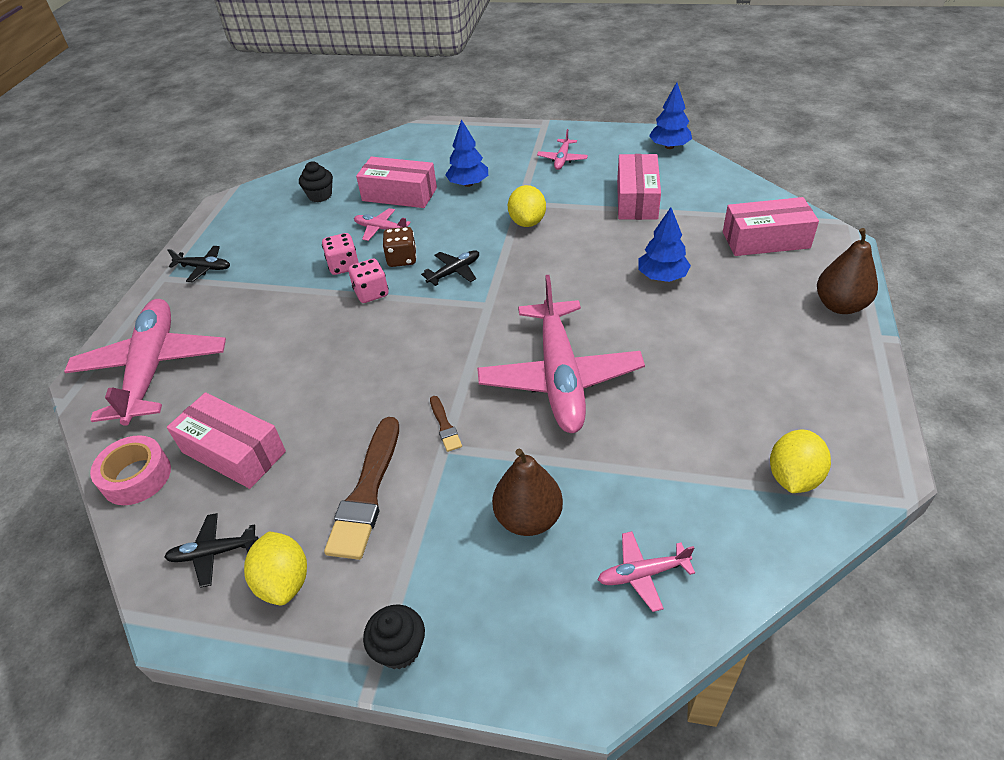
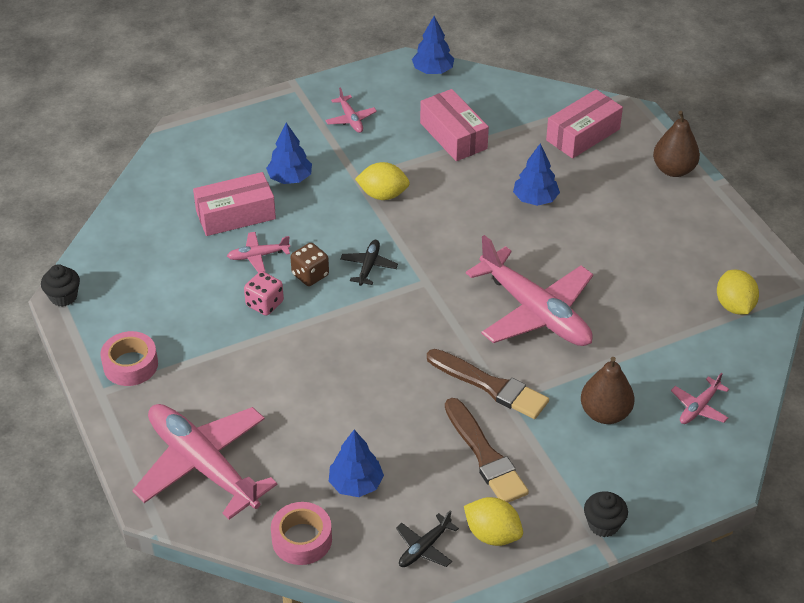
camera: 40 degrees left, 0 degrees up
pink box [167,392,286,489] -> blue tree [329,430,384,497]
black plane [168,246,230,282] -> pink tape [100,331,158,386]
black cupcake [299,161,333,202] -> black cupcake moved to [41,264,80,307]
pink dice [348,259,388,303] -> none
brown brush [430,396,462,452] -> brown brush [427,349,549,419], size x2.12
yellow lemon [508,185,546,227] -> yellow lemon turned 45 degrees counterclockwise [355,162,410,200]

